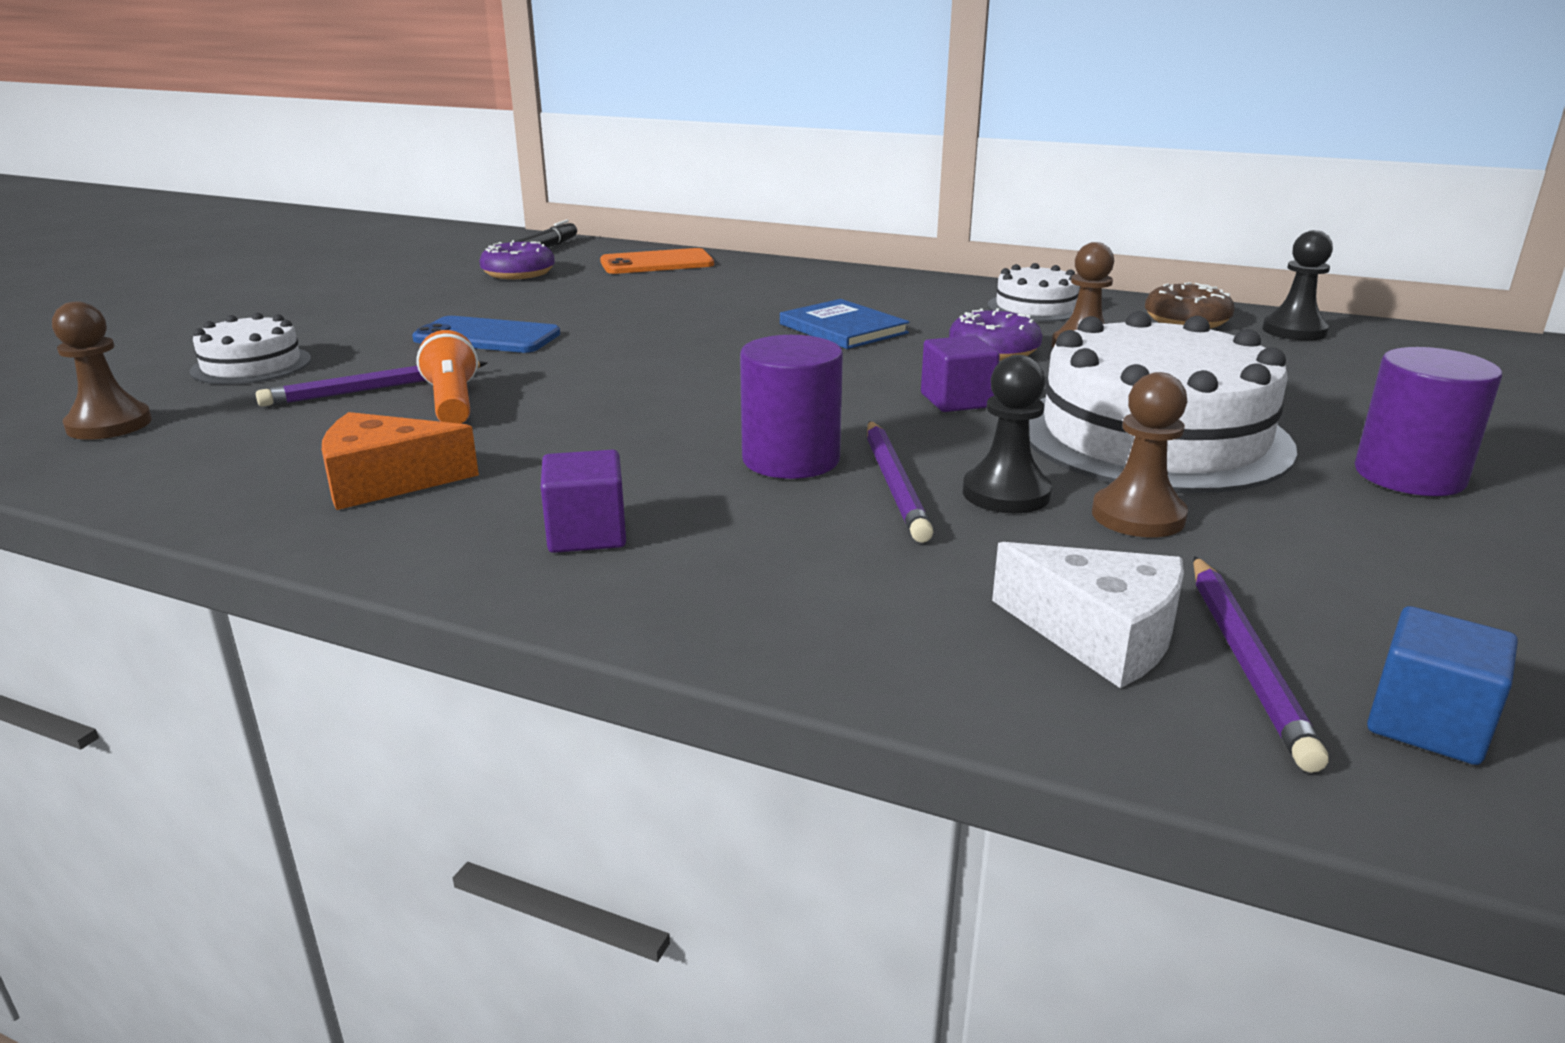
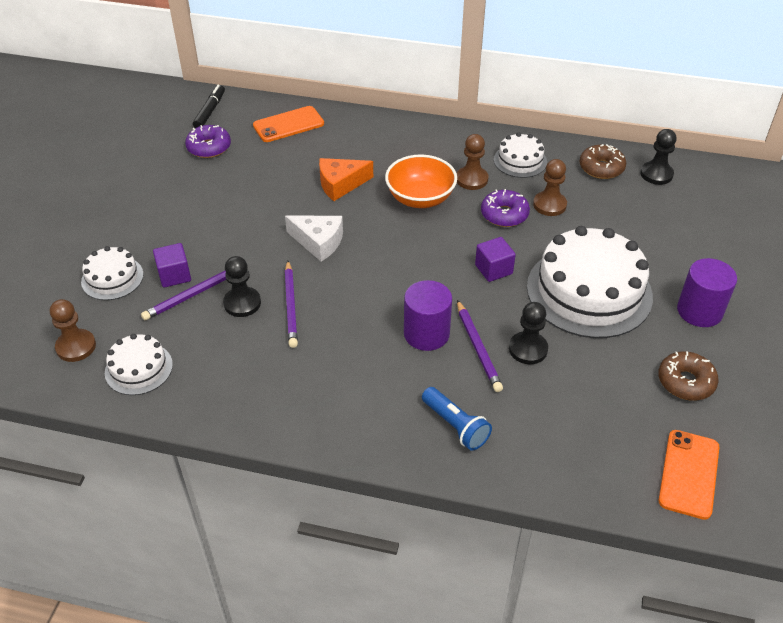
camera: 10 degrees left, 20 degrees up
orange cheese [322,412,479,510] -> orange cheese moved to [319,158,373,201]
blue phone [412,316,560,353] -> none
orange flashlight [416,330,478,424] -> black pawn [223,256,261,317]
purple cube [541,450,626,553] -> purple cube moved to [153,243,191,288]
blue book [780,299,909,349] -> orange bowl [385,155,457,208]
white cheese [992,542,1184,688] -> white cheese moved to [285,215,343,262]
brown pawn [1092,372,1188,537] -> brown pawn moved to [457,134,488,190]
purple pencil [1193,556,1329,773] -> purple pencil moved to [285,261,298,348]
blue cube [1367,606,1518,765] -> orange phone [659,430,719,520]
none -> white cake [105,334,173,395]
none -> blue flashlight [422,387,492,451]
none -> brown donut [658,351,719,401]

